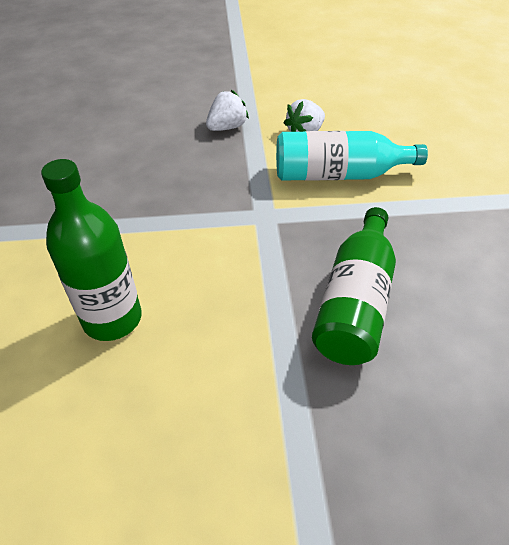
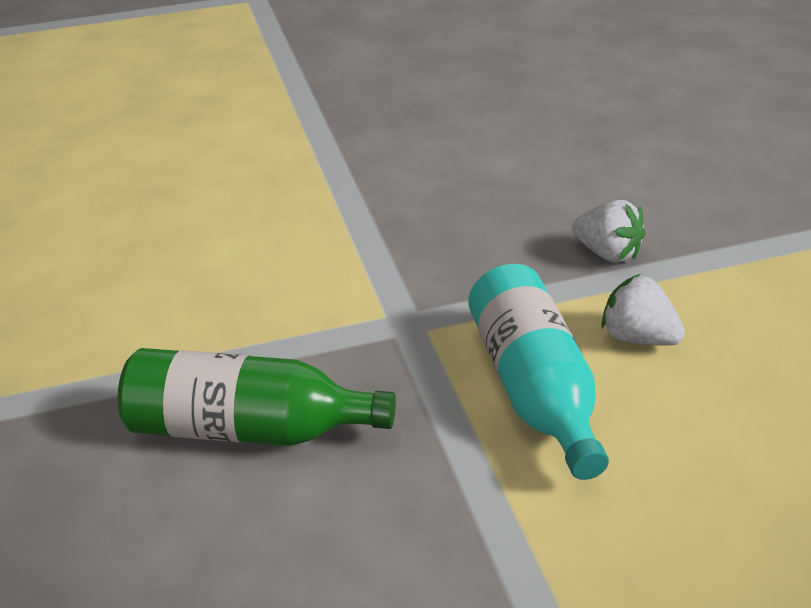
camera: 80 degrees right, 10 degrees down
green bottle [41,159,142,341] -> none

